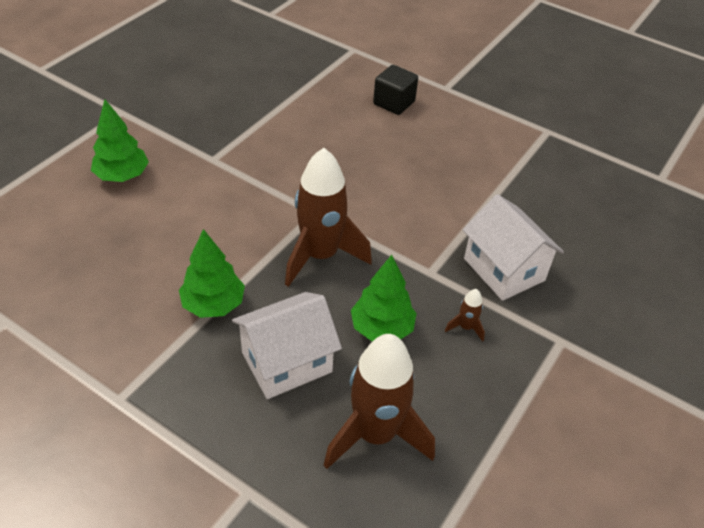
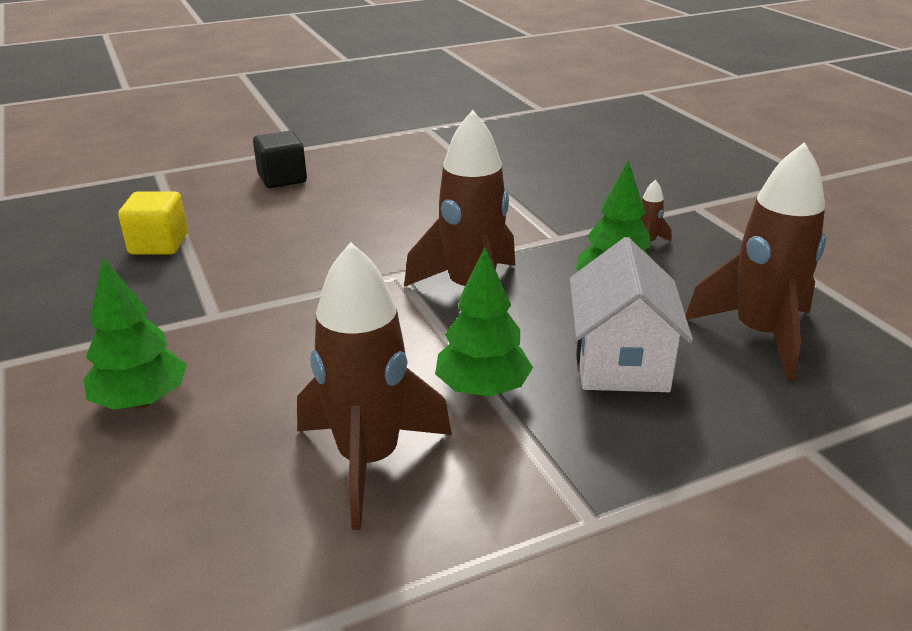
camera: 55 degrees left, 15 degrees down
white house [463,194,564,301] -> none
none -> yellow cube [118,191,188,255]
none -> brown rocket [297,242,452,530]

